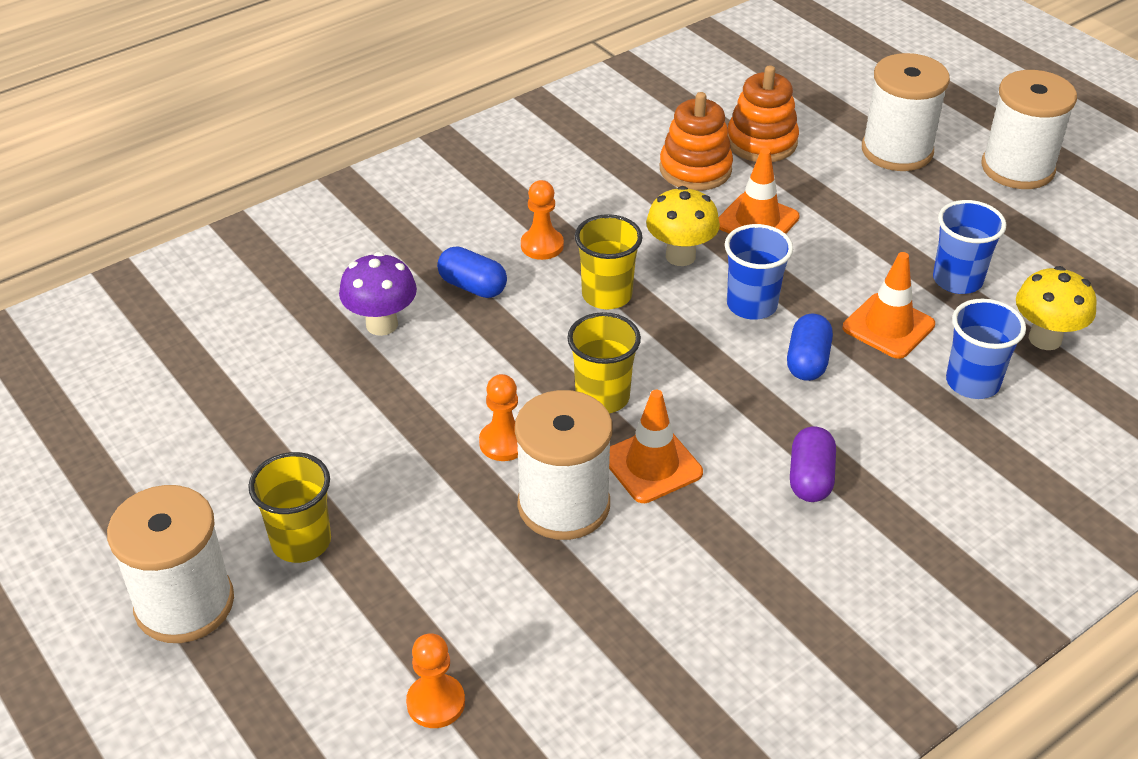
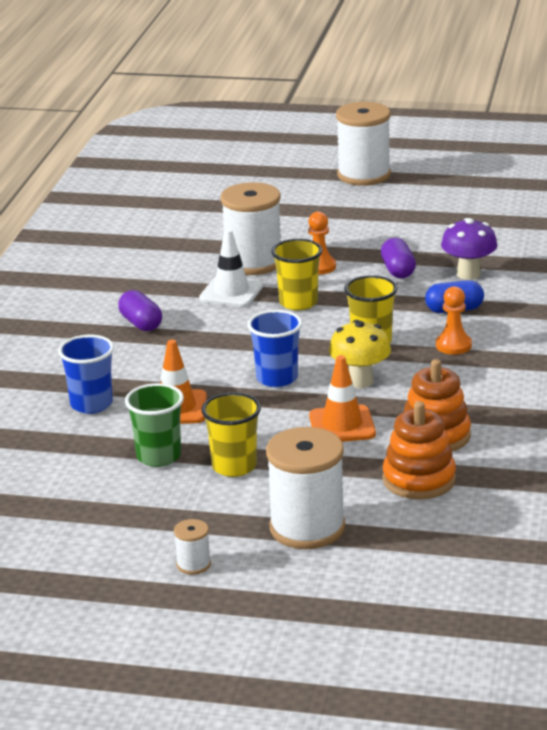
camera: 140 degrees right, 15 degrees down
yellow cup [248,452,331,563] -> yellow cup moved to [201,392,261,477]
orange pawn [406,633,465,728] -> none
orange traffic cone [609,390,703,503] -> white traffic cone [199,229,263,307]
blue capsule [787,314,833,381] -> none
blue cup [933,200,1006,294] -> green cup [125,383,184,467]
white spool [981,70,1077,189] -> white spool [174,519,211,575], size x0.44
yellow mushroom [1016,266,1097,350] -> none
none -> purple capsule [381,238,416,278]

